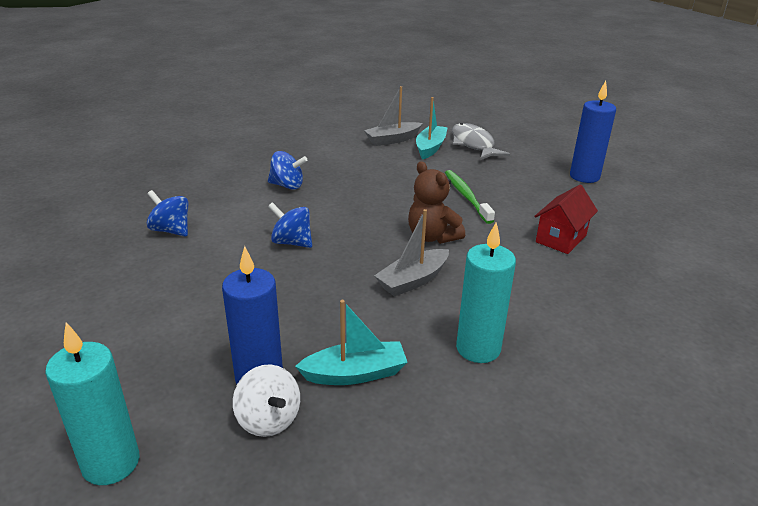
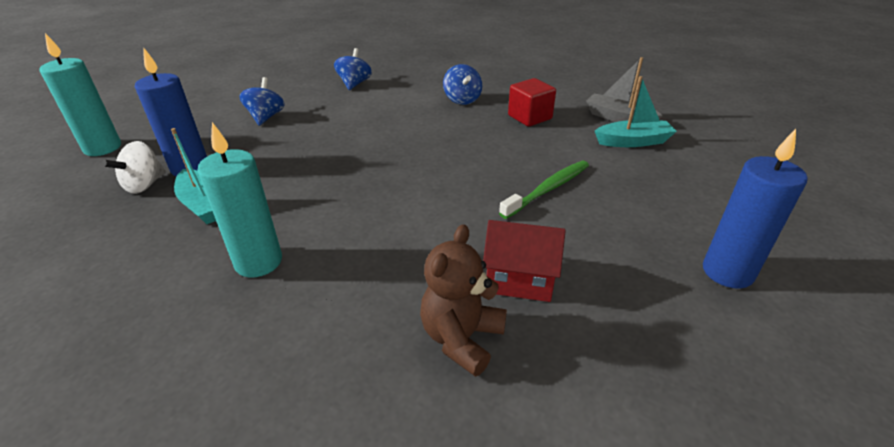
camera: 65 degrees right, 5 degrees up
blue spinning top [268,202,312,248] -> blue spinning top moved to [239,77,285,126]
grey boat [374,209,449,297] -> none
brown teddy bear [408,161,465,244] -> brown teddy bear moved to [420,224,507,377]
grey fish [452,123,510,160] -> none
none -> red cube [508,78,556,127]

